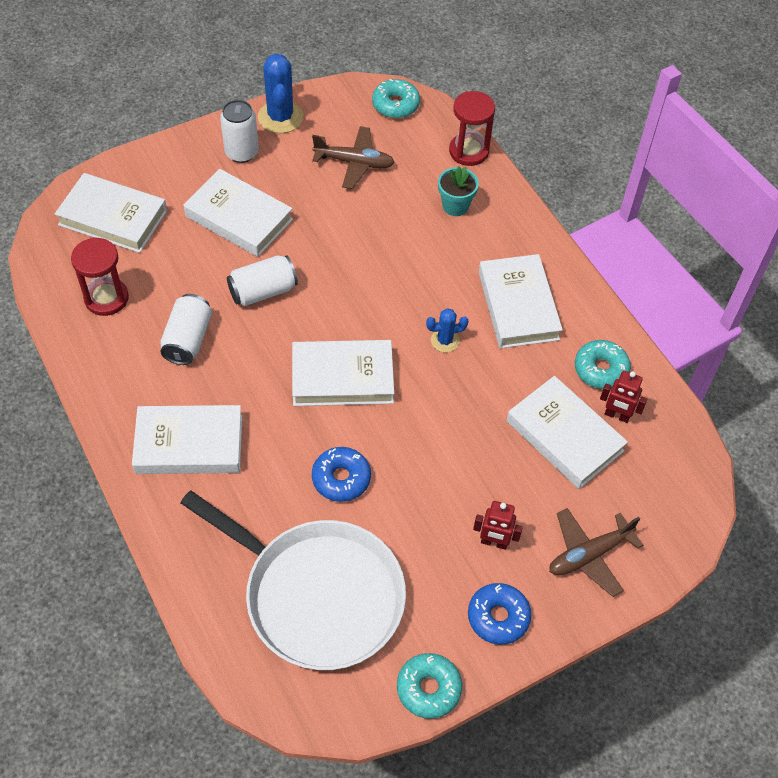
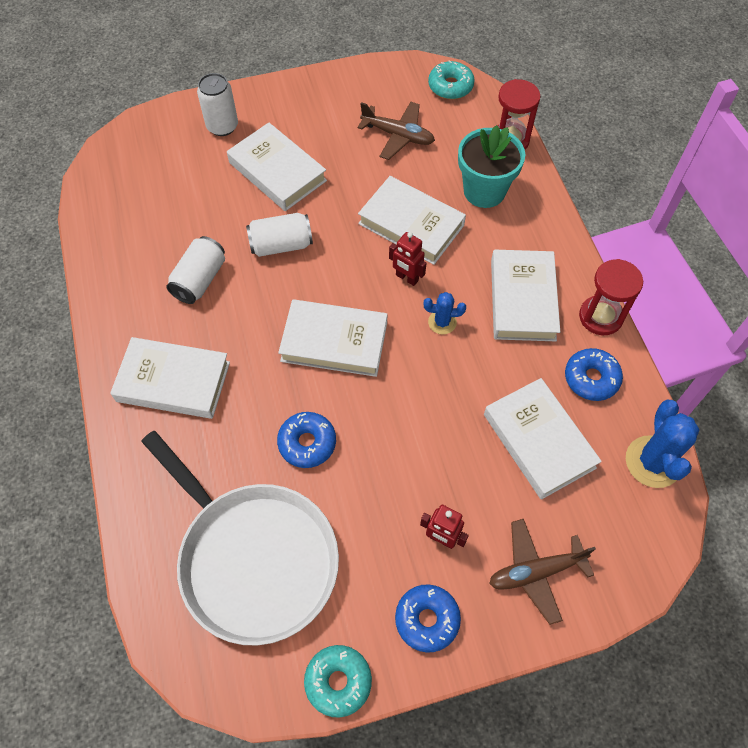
camera: 15 degrees right, 5 degrees up
white book [55,173,167,253] -> white book moved to [358,176,466,265]
red hourglass [71,237,129,316] -> red hourglass moved to [579,259,643,335]
white can [220,100,259,163] -> white can moved to [197,73,238,136]
blue cactus [258,54,303,133] -> blue cactus moved to [626,400,700,488]
turquoise flower pot [438,166,479,216] -> turquoise flower pot [458,125,525,208], size x1.63
turquoise donut [575,340,631,389] -> blue donut [565,348,623,401]
red robot [600,371,647,423] -> red robot moved to [389,232,426,286]

